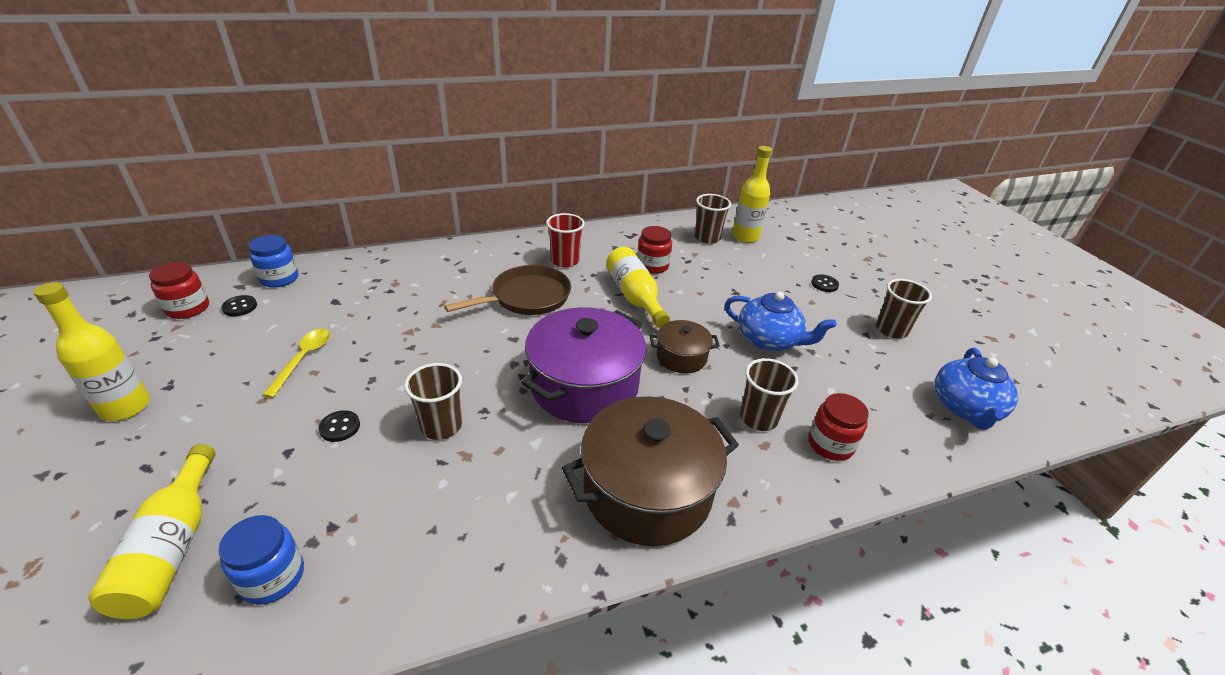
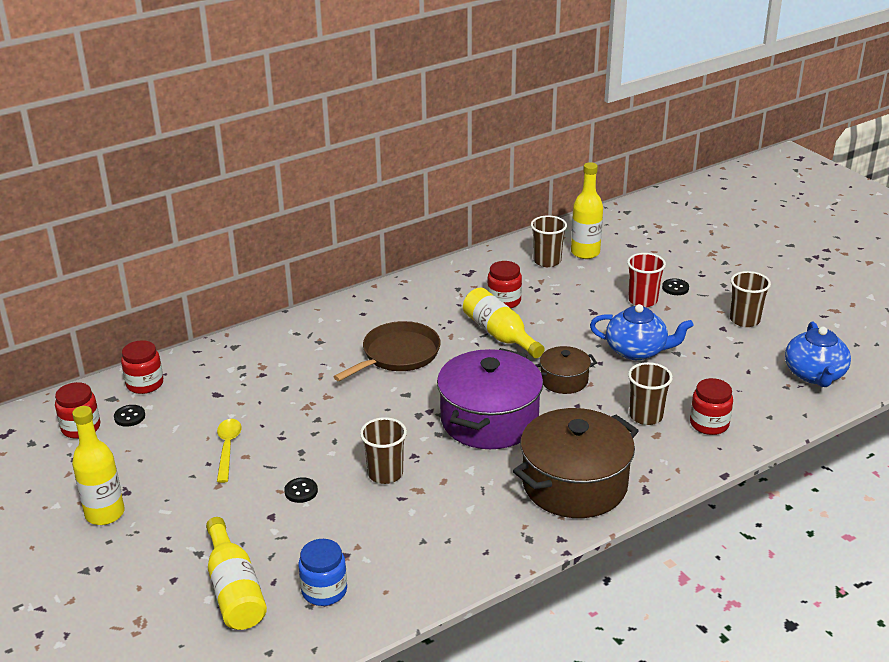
camera: 10 degrees left, 5 degrees down
blue jar [249,235,298,288] -> red jar [121,340,163,394]
red cup [546,213,585,268] -> red cup moved to [627,253,666,307]

